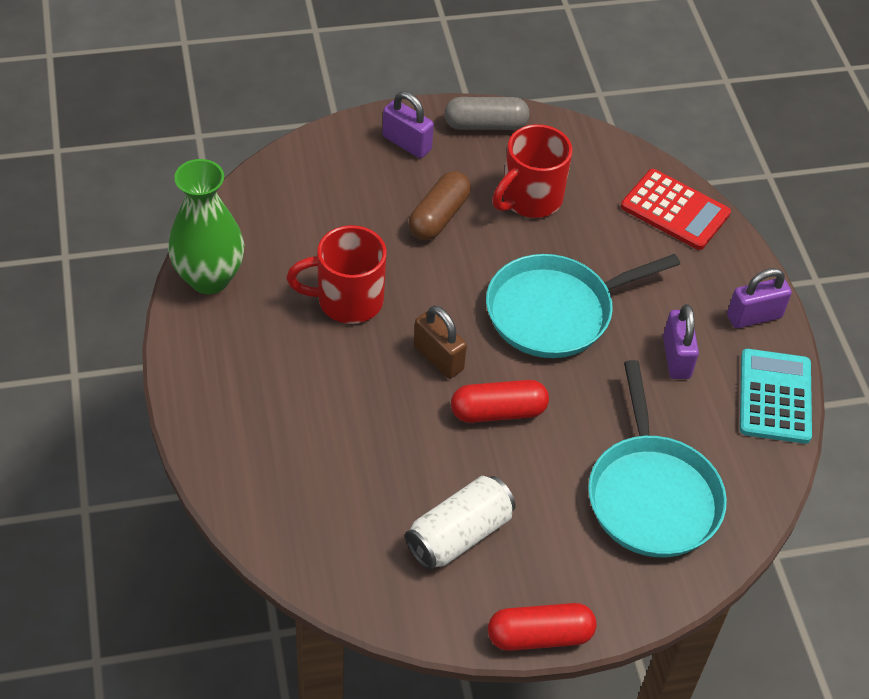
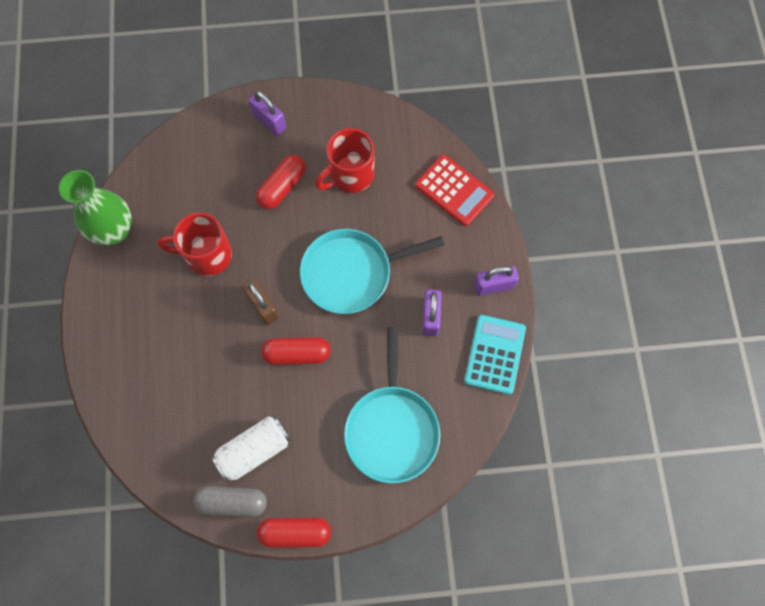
camera: 10 degrees right, 20 degrees up
brown capsule [409,171,471,240] -> red capsule [256,155,306,209]
grey capsule [444,97,530,130] -> grey capsule moved to [193,486,267,517]

